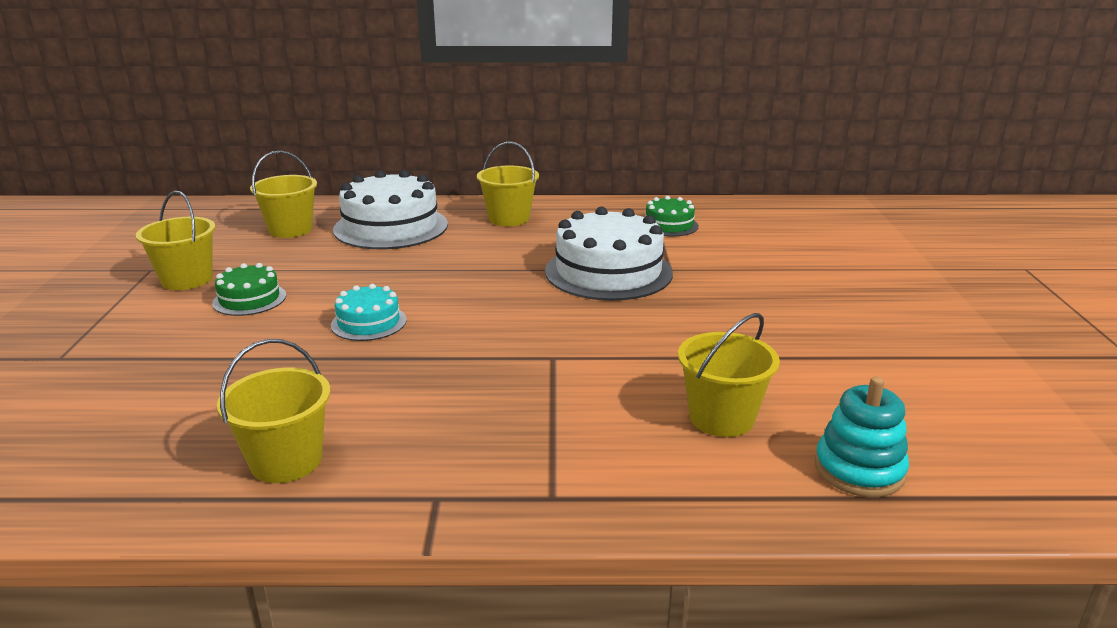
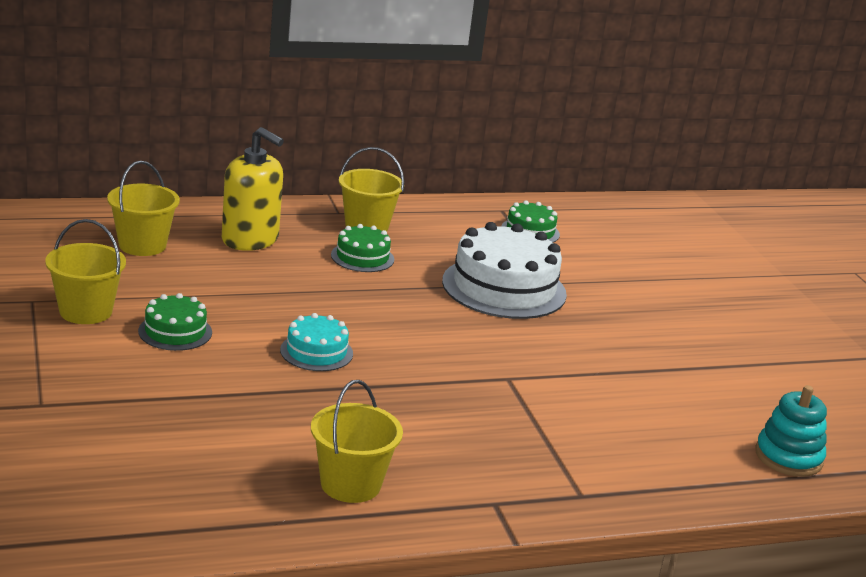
camera: 20 degrees left, 0 degrees up
white cake [333,170,448,249] -> yellow soap dispenser [222,127,284,251]
yellow bucket [678,313,780,437] -> none
none -> green cake [331,224,394,272]

